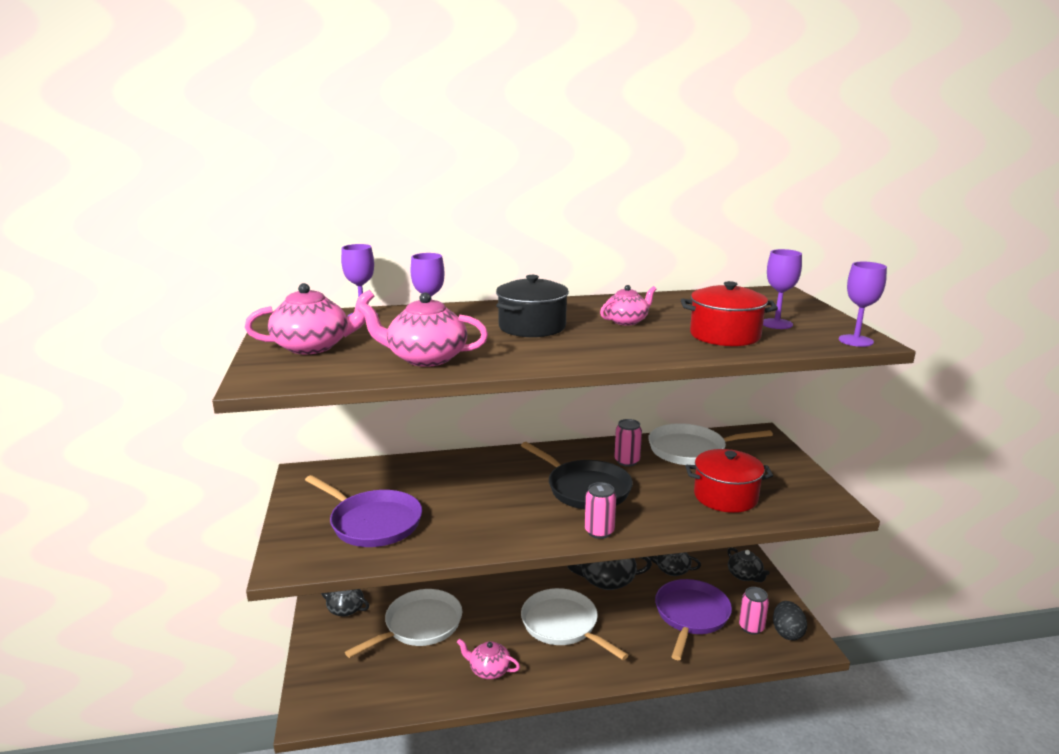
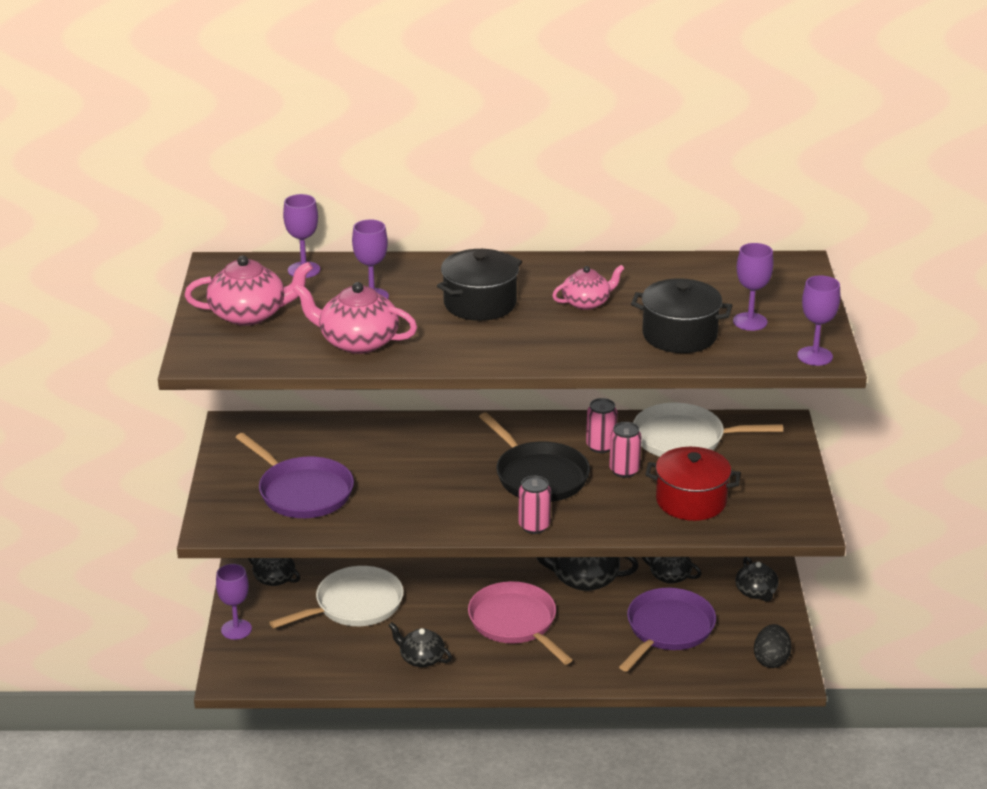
camera: 10 degrees right, 10 degrees up
pink teapot [457,639,520,679] -> black teapot [388,622,452,667]
white pan [521,588,628,660] -> pink pan [468,581,573,664]
red pot [681,281,778,346] -> black pot [631,278,732,353]
pink can [739,587,769,635] -> pink can moved to [609,422,642,478]
none -> purple goblet [216,564,252,640]

